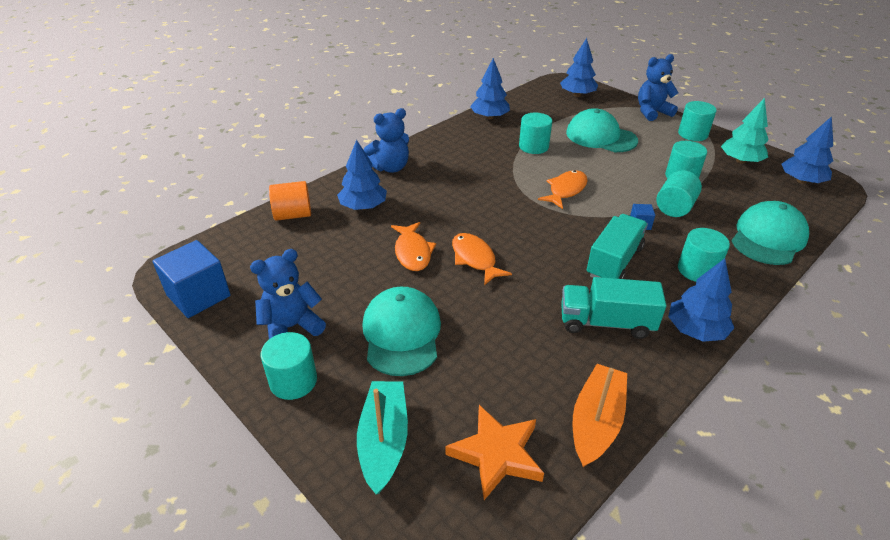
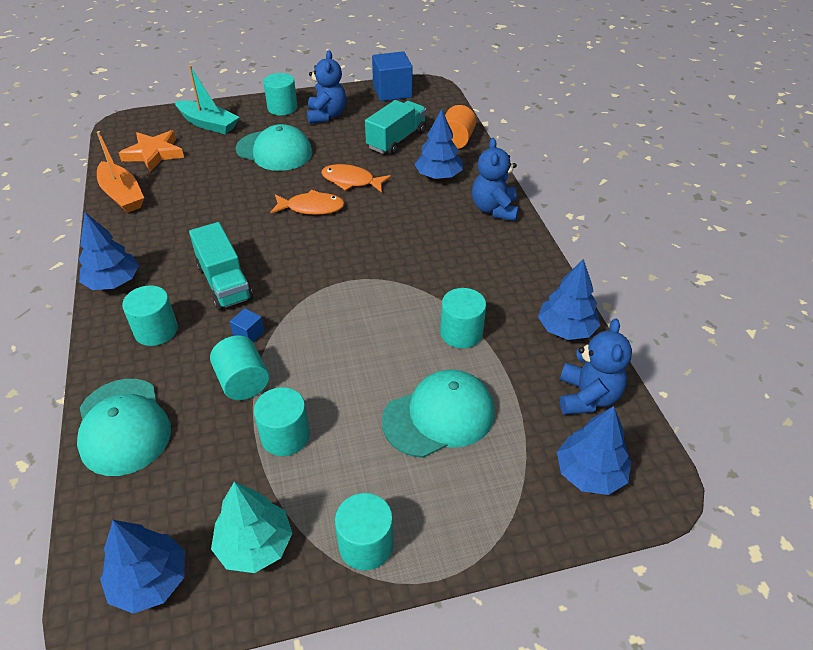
camera: 120 degrees right, 5 degrees up
orange fish [538,170,588,209] -> none
turquoise truck [561,277,666,339] -> turquoise truck moved to [365,100,426,155]
blue teddy bear [638,54,679,121] -> blue teddy bear moved to [560,318,632,415]

